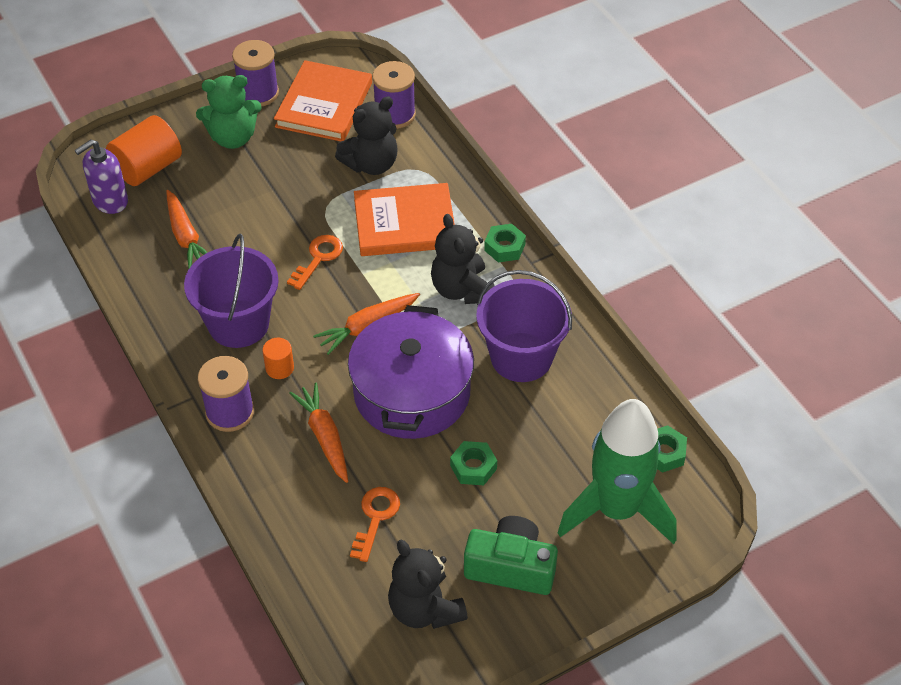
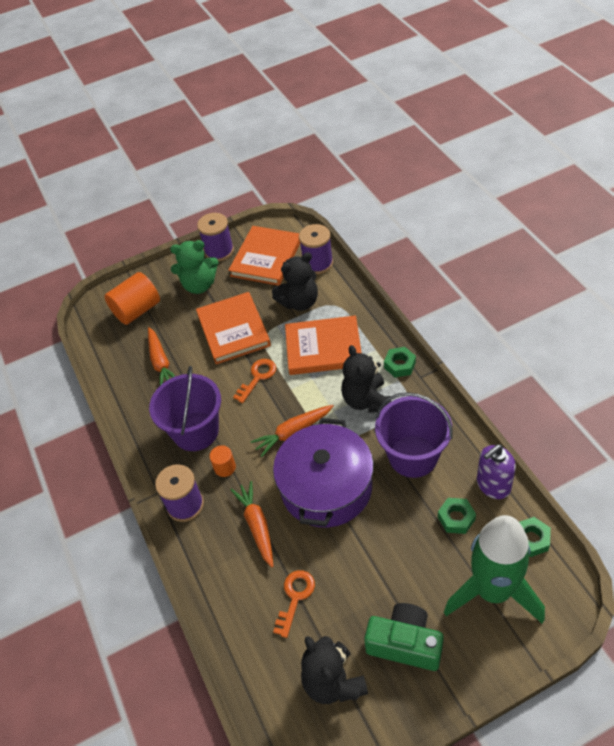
camera: 10 degrees right, 0 degrees up
purple soap dispenser [74,140,128,214] -> purple soap dispenser moved to [477,444,516,499]
green nut [450,441,497,485] -> green nut moved to [438,498,476,534]
none -> orange book [196,292,271,364]

